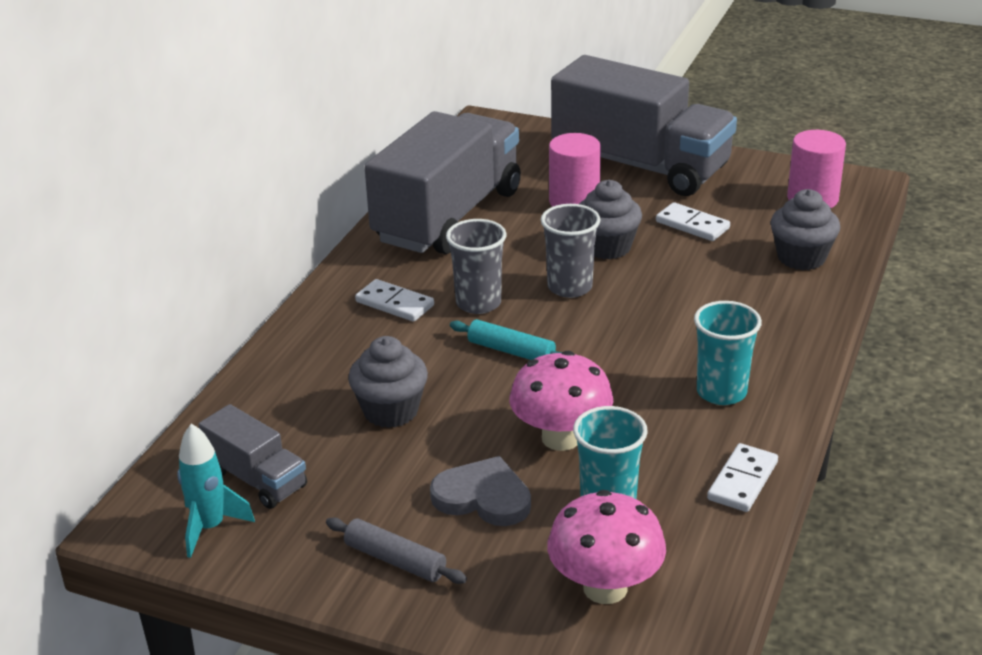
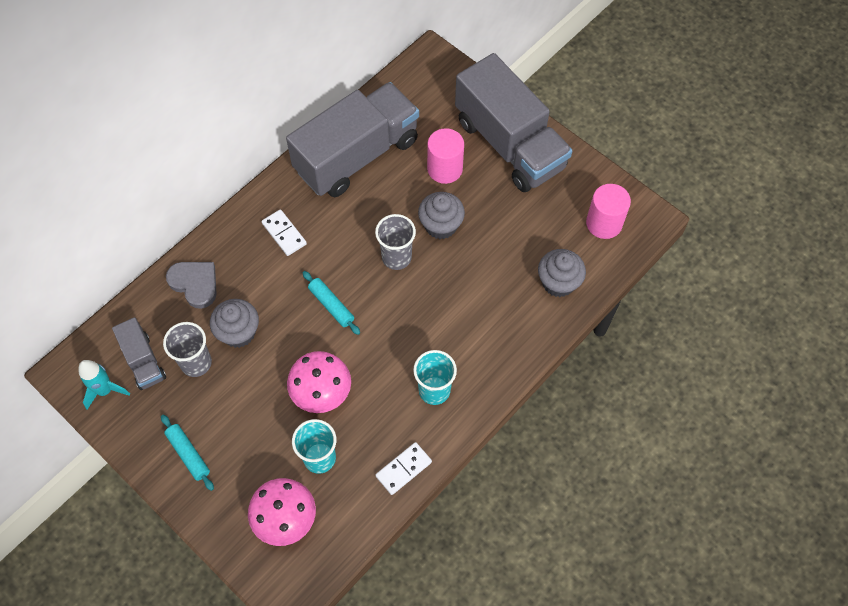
camera: 20 degrees right, 30 degrees up
grey rolling pin [326,518,467,584] -> turquoise rolling pin [161,415,214,491]
grey heart [430,456,531,526] -> grey heart moved to [166,262,217,309]
grey cup [446,219,506,314] -> grey cup moved to [163,322,212,377]
white domino [656,202,730,241] -> none

